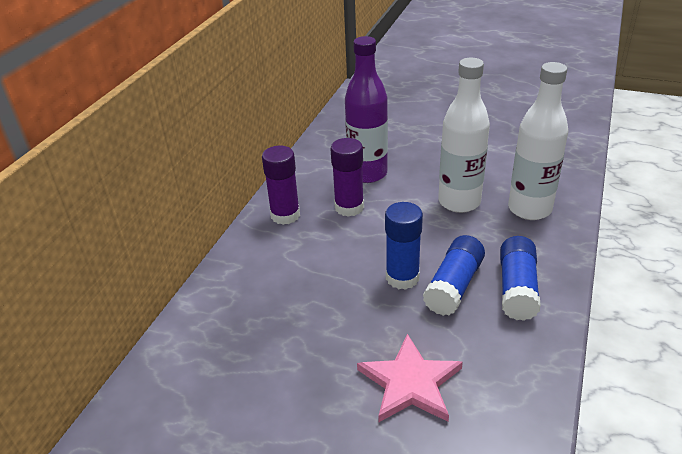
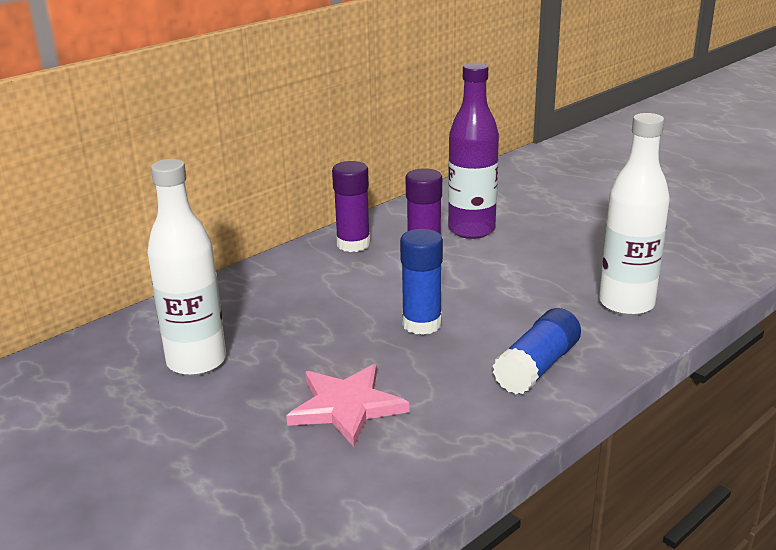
camera: 25 degrees right, 10 degrees down
blue glue stick [423,235,485,316] -> none
white bottle [438,58,490,213] -> white bottle moved to [147,159,226,376]

